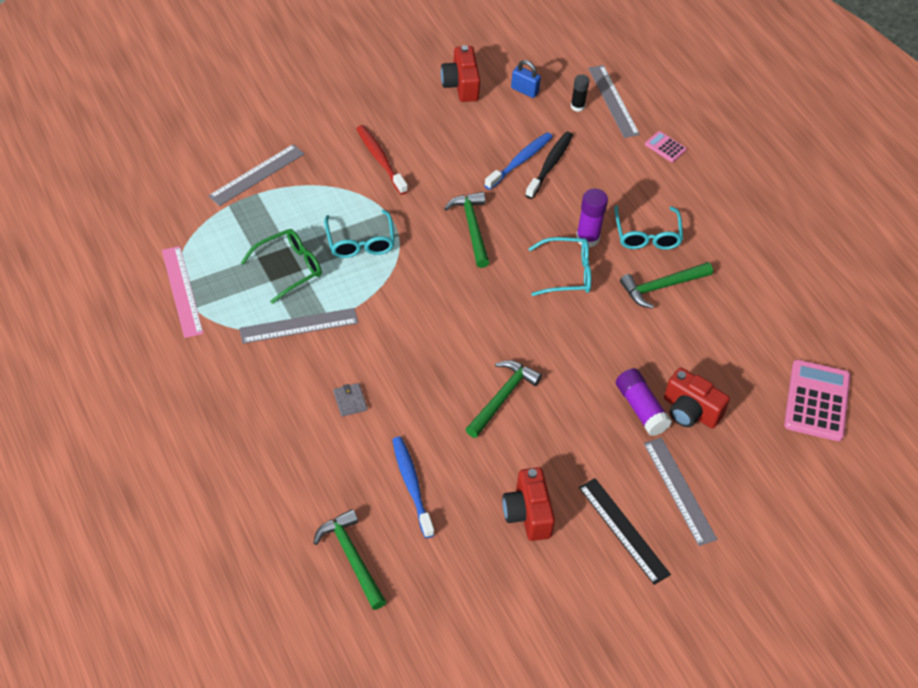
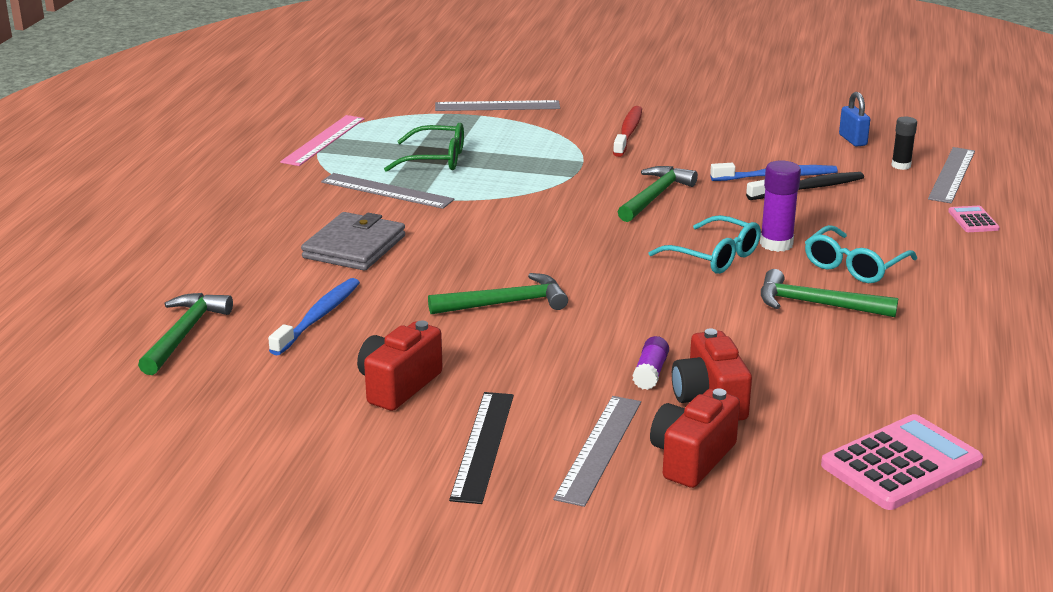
camera: 45 degrees right, 25 degrees down
turquoise glasses [324,210,395,258] -> none
grey wallet [333,383,367,416] -> grey wallet [301,212,405,271], size x2.15
red camera [441,45,480,102] -> red camera moved to [650,388,740,488]
purple glue stick [616,368,672,436] -> purple glue stick [632,336,669,390], size x0.65

